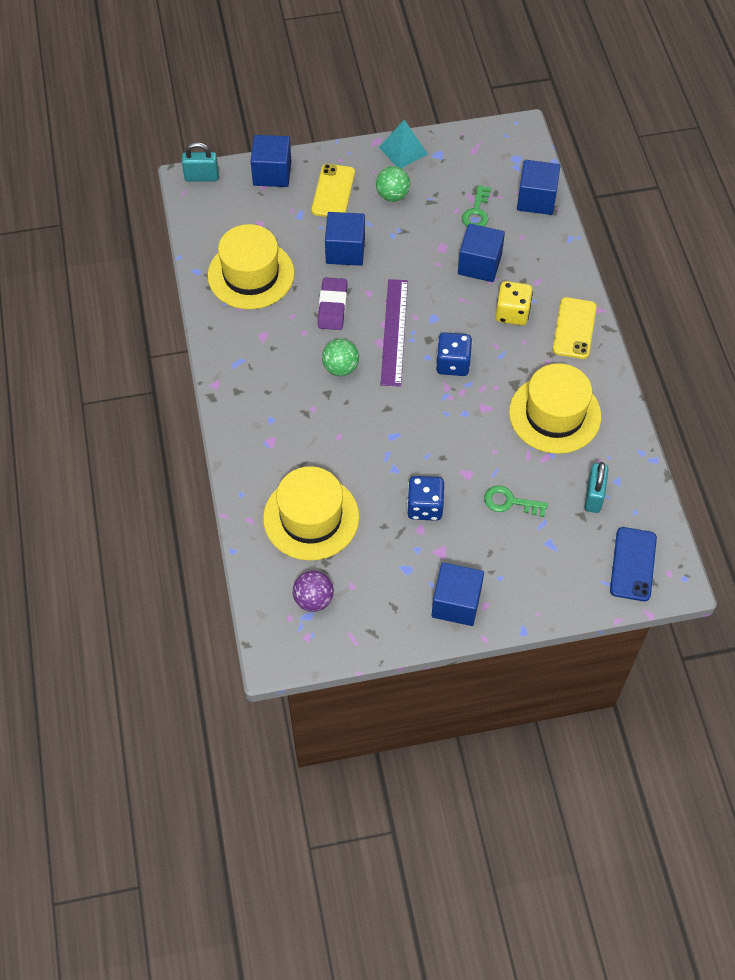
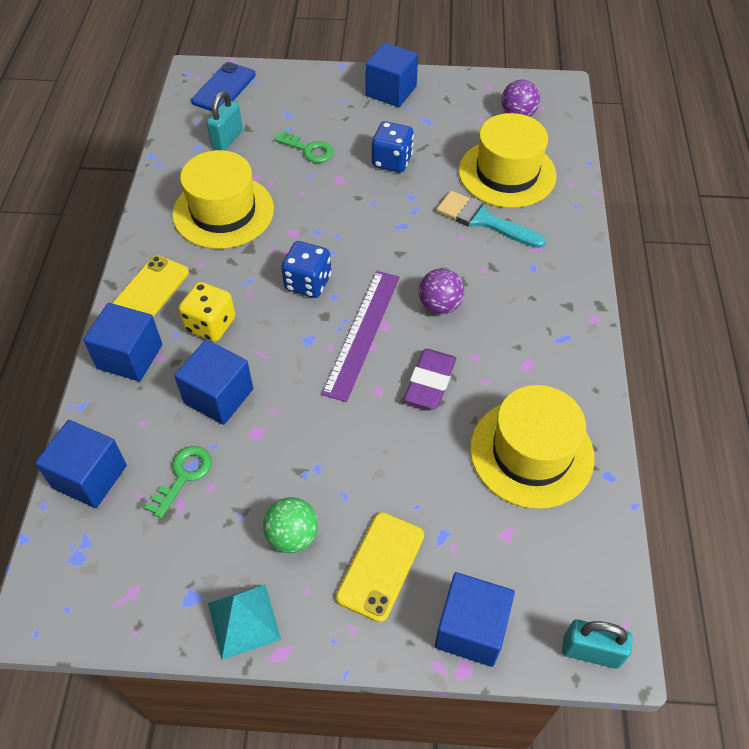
camera: 165 degrees left, 5 degrees down
green ball [322,339,359,376] -> purple ball [419,268,465,314]
blue cube [325,212,365,266] -> blue cube moved to [83,303,162,381]
none -> turquoise brush [436,191,546,248]

